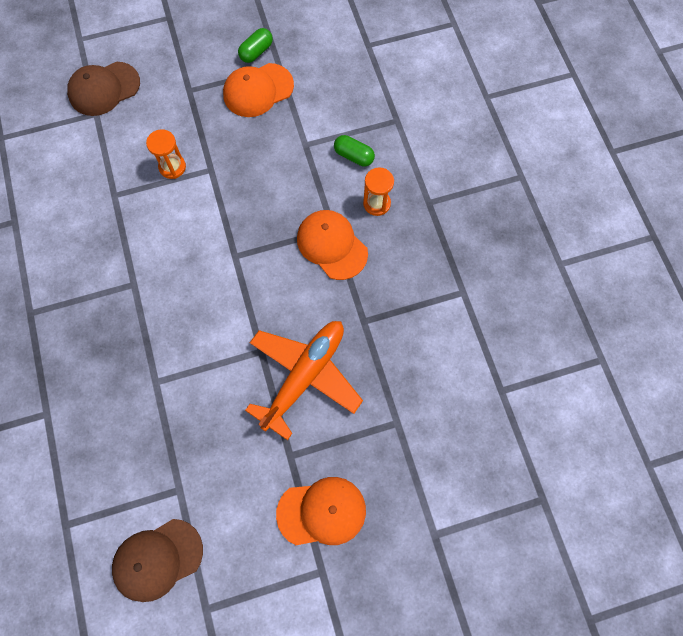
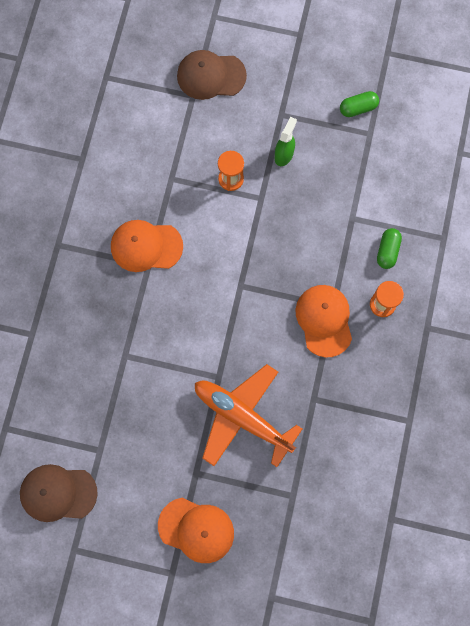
camera: 30 degrees right, 5 degrees up
orange cap [223,63,294,117] -> orange cap moved to [111,220,183,272]
orange plane [245,321,363,440] -> orange plane turned 120 degrees counterclockwise [195,364,302,467]
green capsule [334,135,375,166] -> green capsule turned 45 degrees clockwise [377,228,402,269]
none -> green spray bottle [275,117,297,166]

